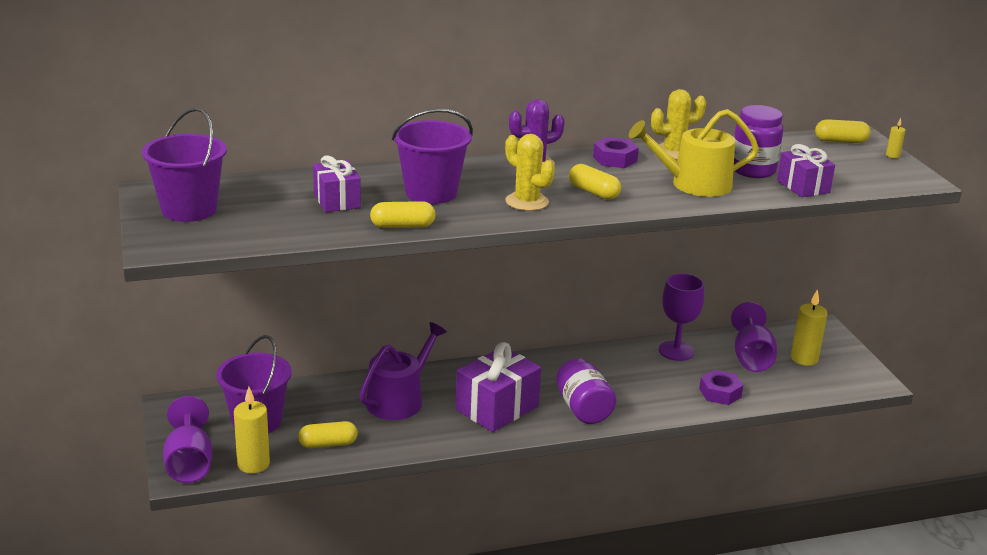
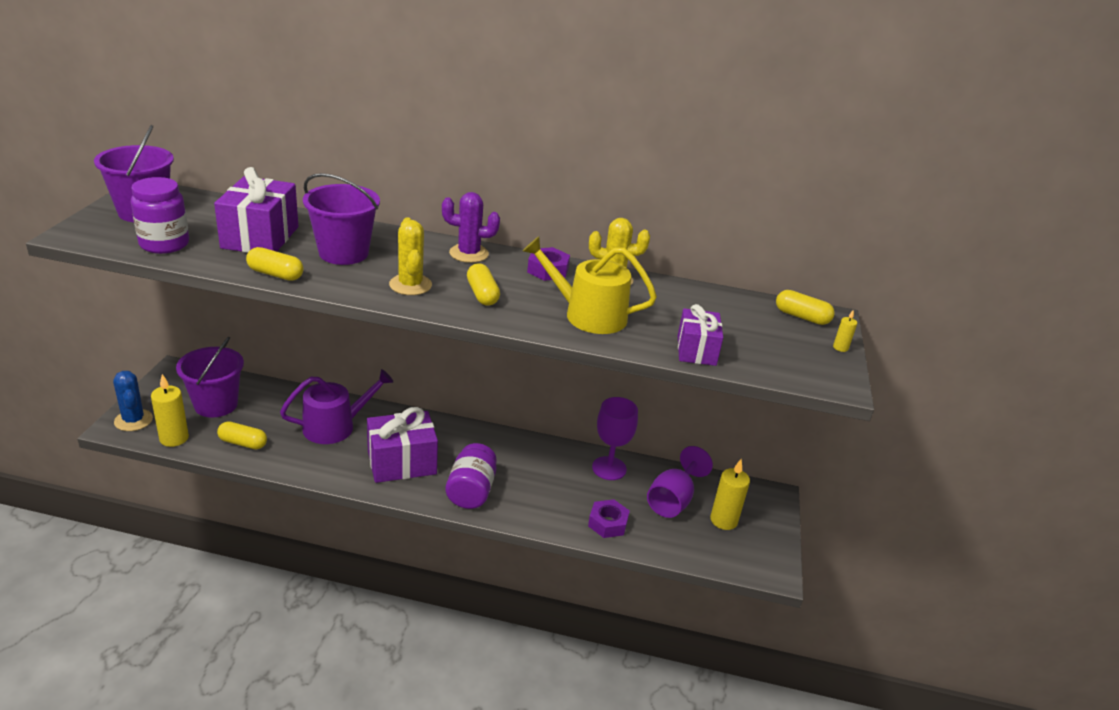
camera: 25 degrees right, 5 degrees up
purple goblet [163,396,212,483] -> blue cactus [113,371,153,431]
purple gift [313,155,361,212] -> purple gift [214,167,298,253], size x1.62
purple jar [734,105,783,178] -> purple jar moved to [131,177,189,254]

